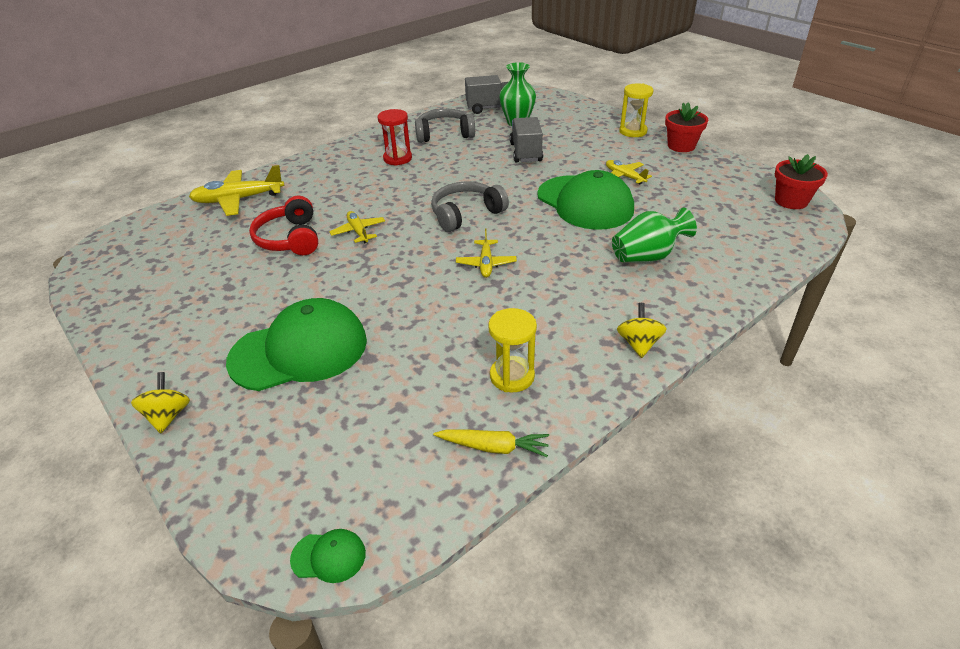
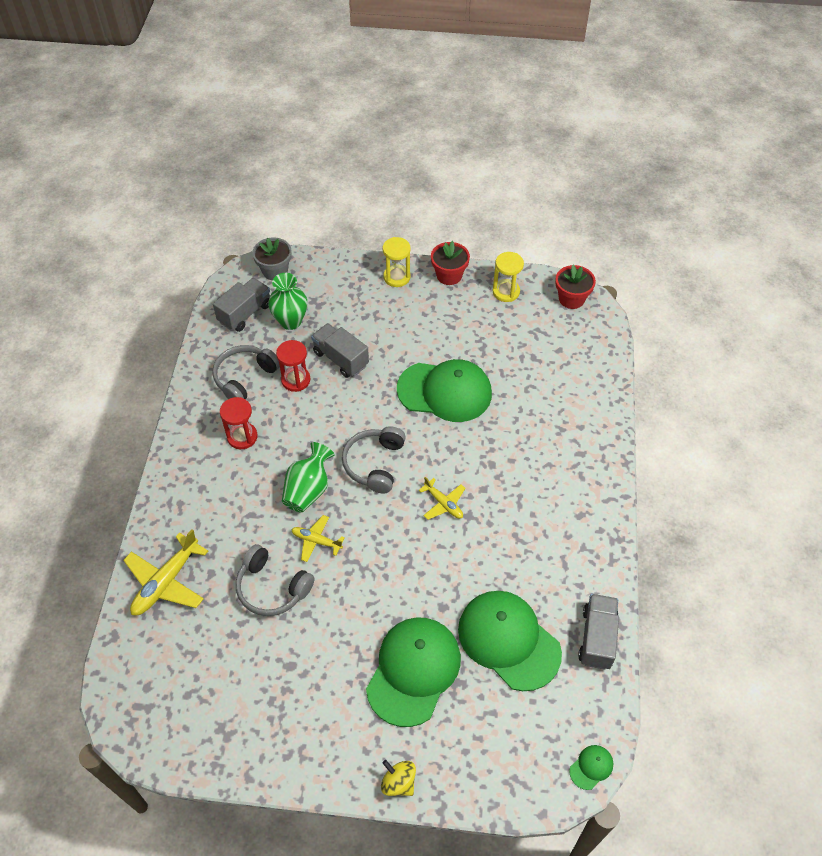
camera: 45 degrees left, 15 degrees up
red headphones [249,196,318,255] -> grey headphones [236,544,314,616]
yellow carrot [433,429,549,457] -> grey truck [578,594,619,670]
yellow hourglass [488,308,537,392] -> yellow hourglass moved to [493,252,524,302]
yellow plane [606,160,652,184] -> none
green vase [612,208,697,262] -> green vase moved to [282,442,334,513]
yellow spinning top [617,303,667,358] -> none
none -> grey flower pot [252,237,292,280]
none -> red hourglass [276,340,310,392]
none -> green cap [458,591,562,691]

